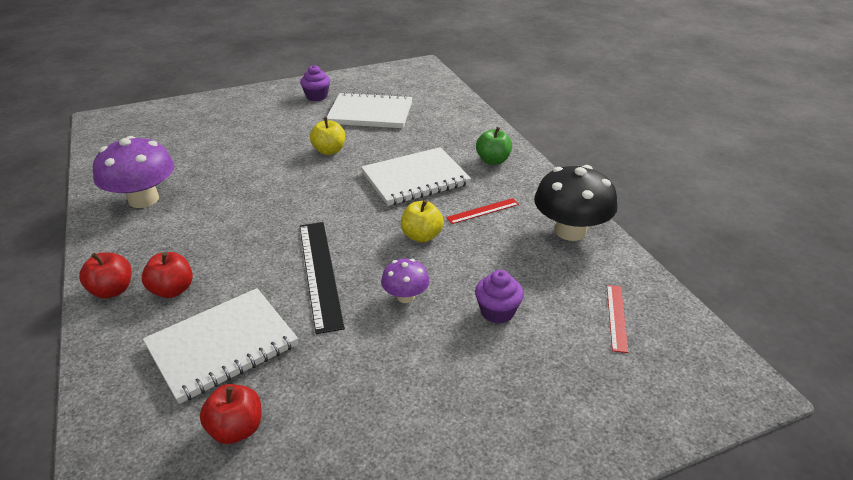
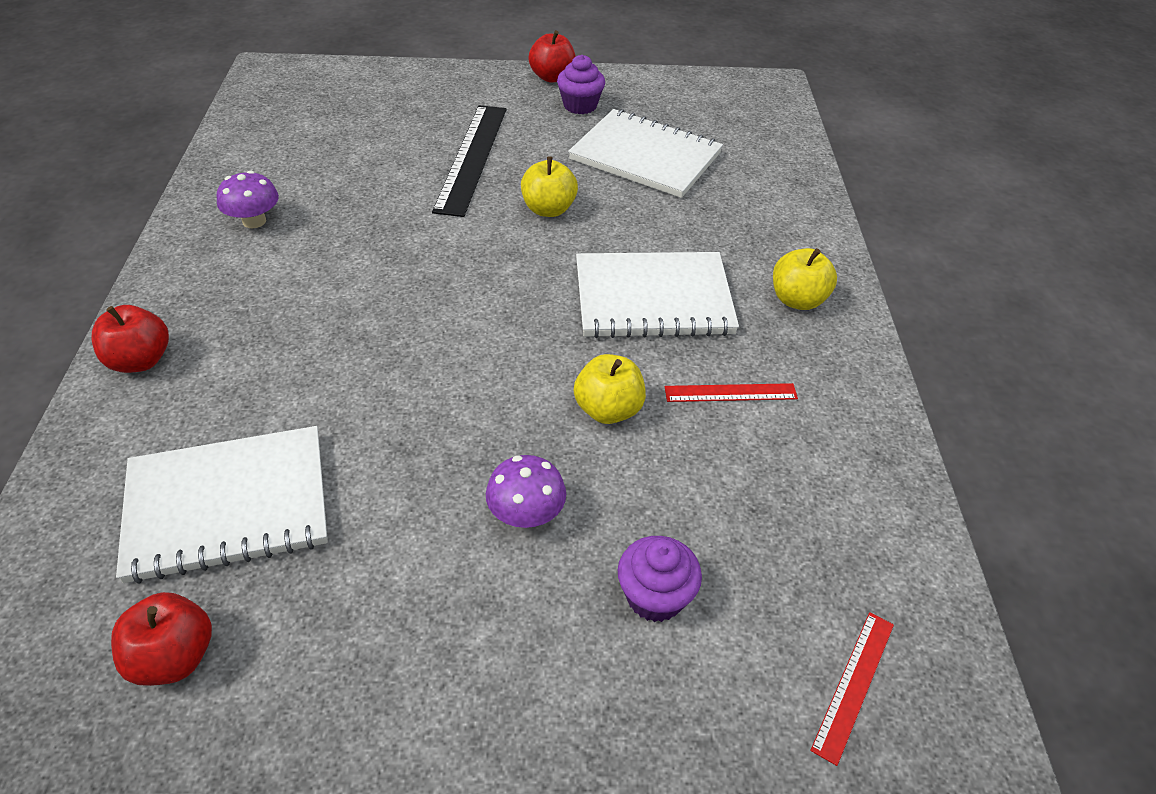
camera: 20 degrees right, 10 degrees up
purple mushroom [93,136,174,208] -> purple mushroom [217,171,279,228], size x0.53
red apple [142,252,193,298] -> red apple moved to [528,30,576,83]
black ruler [300,222,345,334] -> black ruler moved to [432,105,507,217]
green apple [476,127,512,165] -> yellow apple [773,248,837,310]
black mushroom [534,165,618,241] -> none

